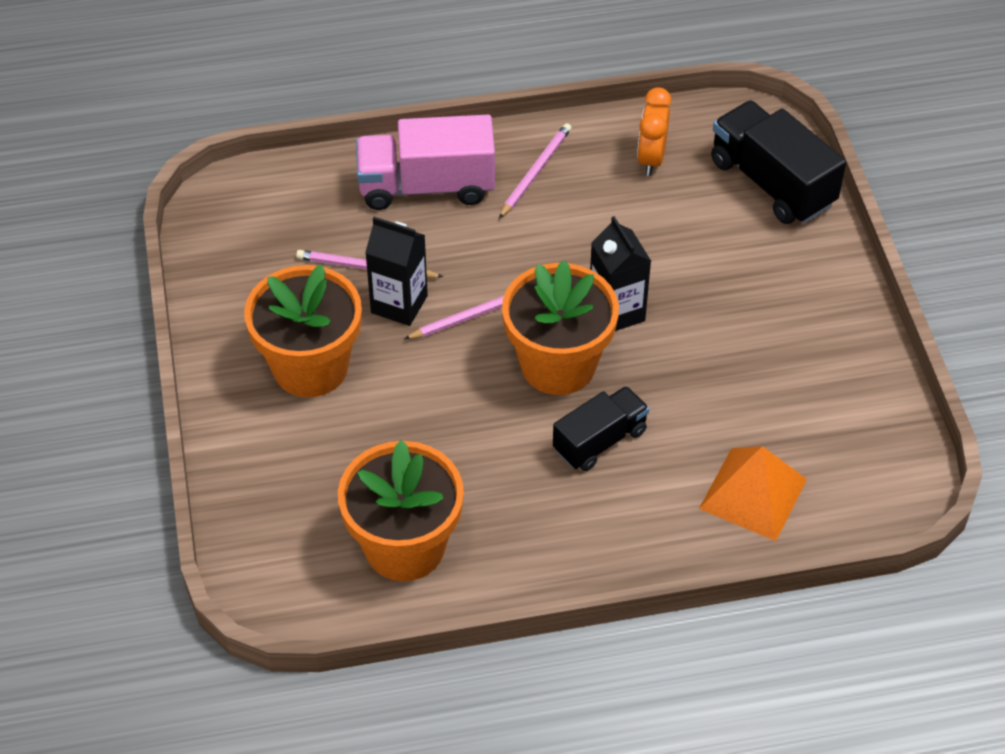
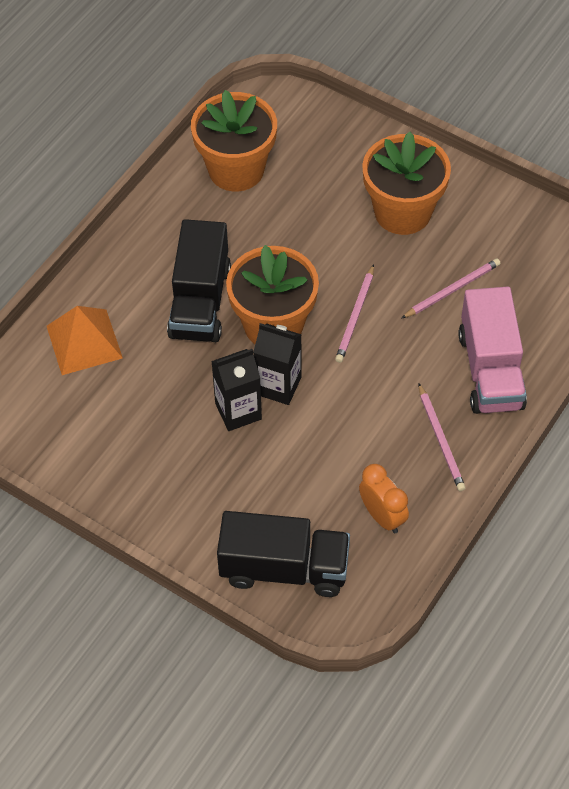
camera: 135 degrees right, 5 degrees up
pink truck [356,115,495,210] -> pink truck turned 135 degrees clockwise [459,287,527,414]
black carton [365,217,428,326] -> black carton moved to [211,349,262,431]
black truck [553,386,649,471] -> black truck [167,219,231,342], size x1.56

